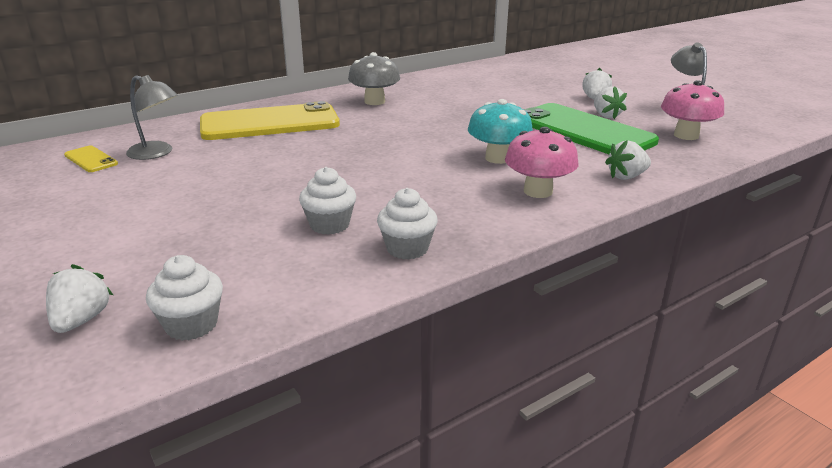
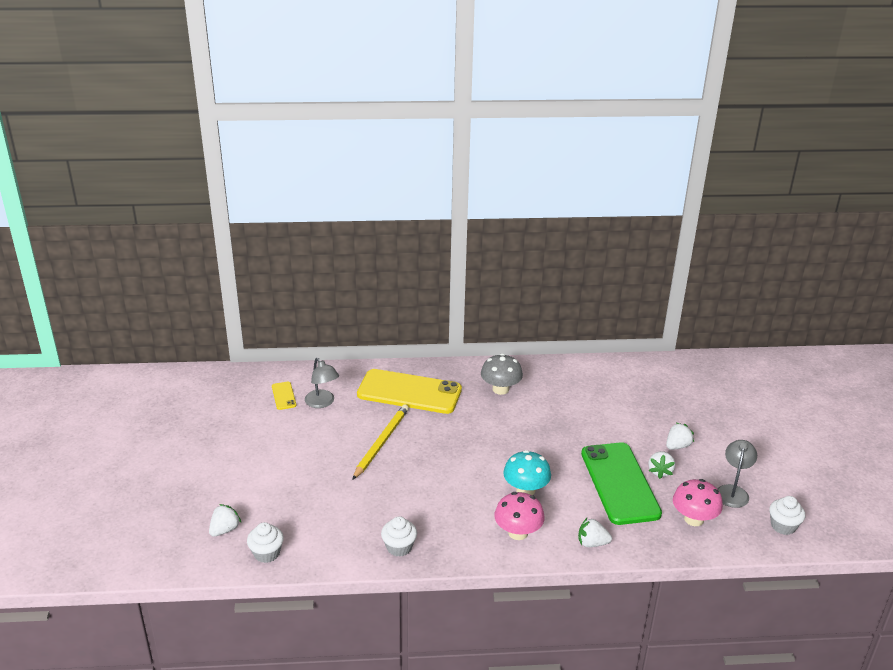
camera: 30 degrees right, 5 degrees up
white cupcake [299,167,356,235] -> white cupcake moved to [769,496,805,535]
none -> yellow pencil [352,404,409,480]

